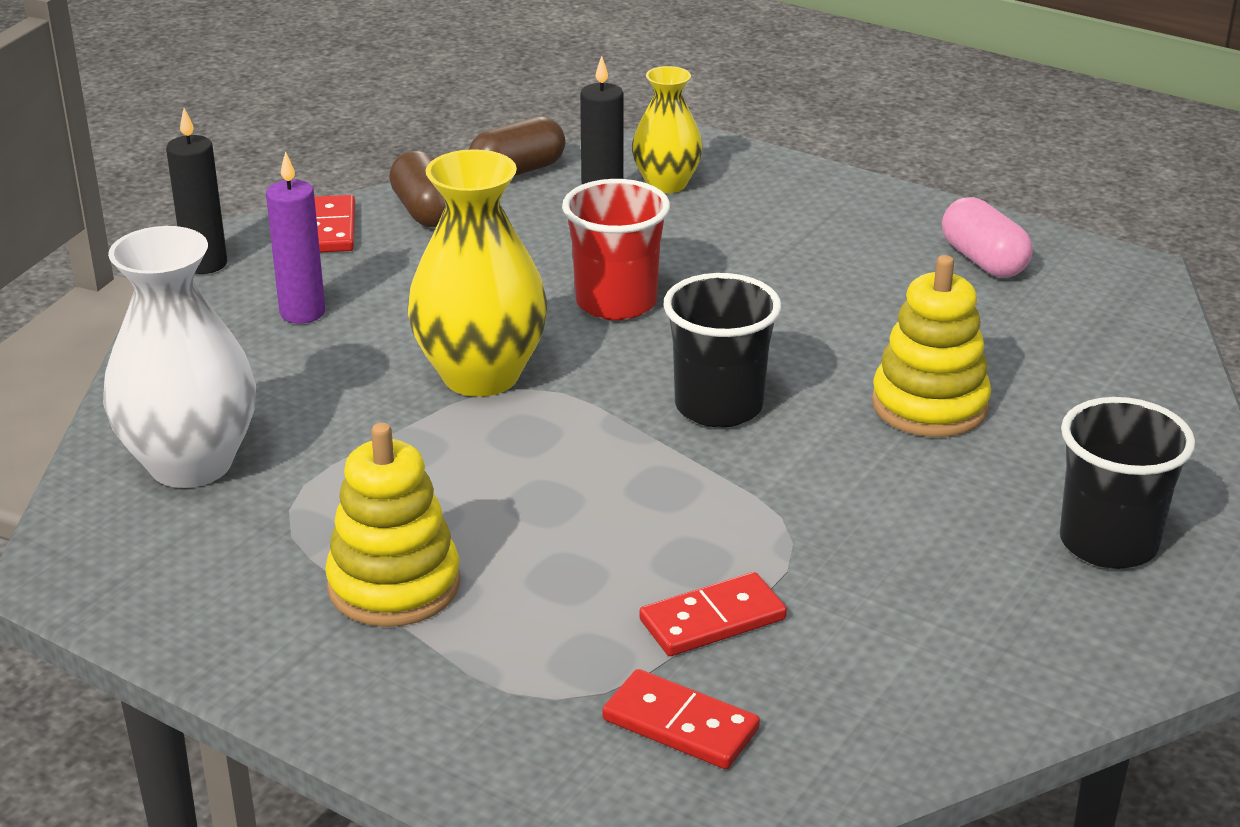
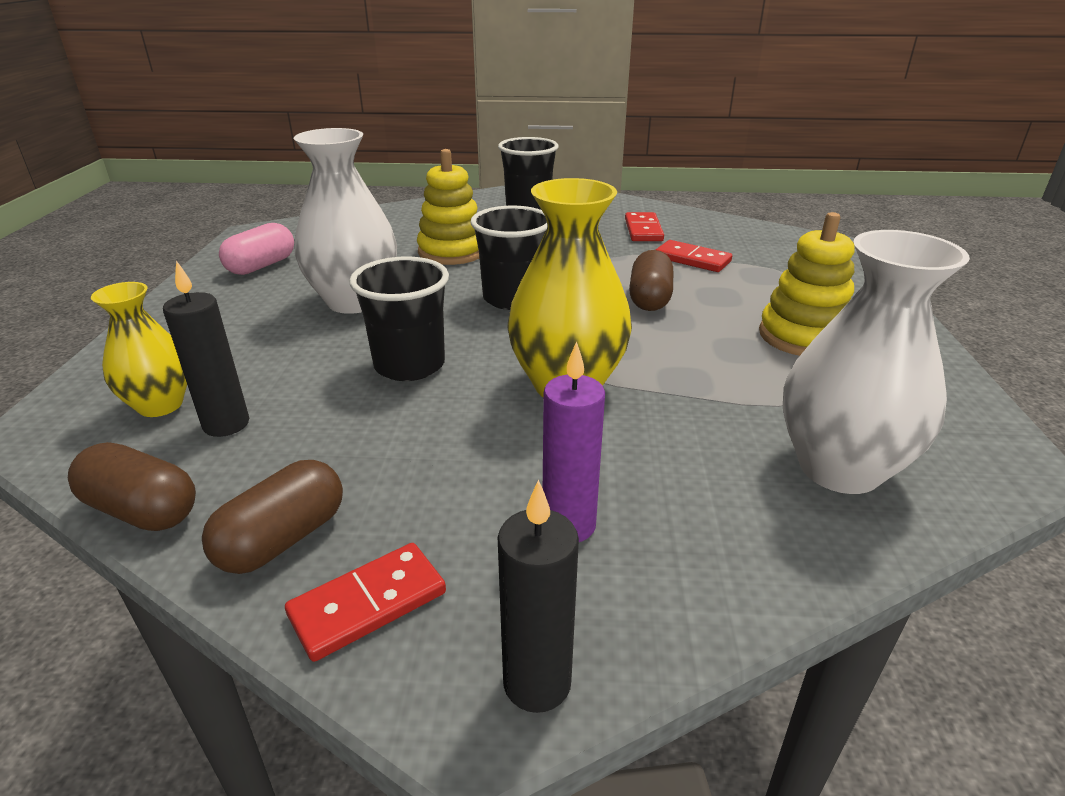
camera: 120 degrees left, 0 degrees up
red cup [562,179,670,320] -> black cup [349,257,449,381]
red domino [602,669,760,769] -> red domino moved to [625,212,664,241]
none -> white vase [294,128,397,314]
none -> brown capsule [629,250,673,311]

